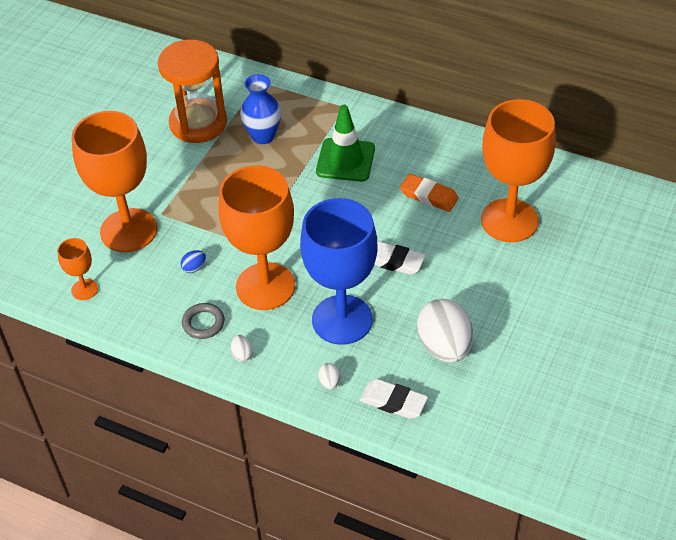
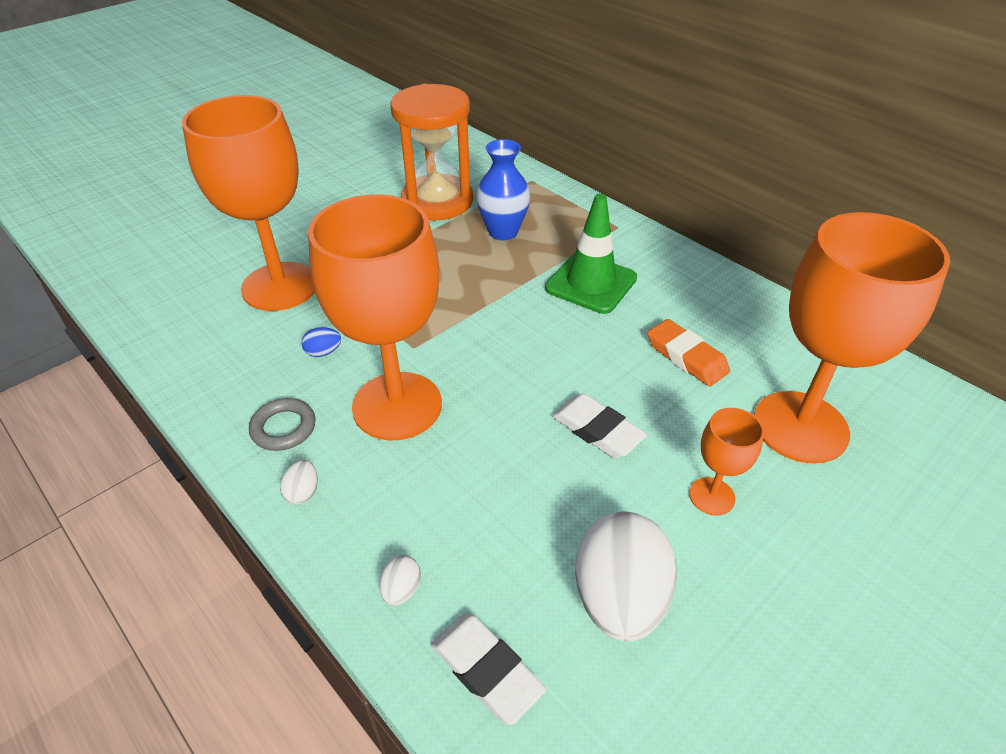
camera: 20 degrees right, 5 degrees down
orange goblet [57,238,98,300] -> orange goblet moved to [689,408,764,516]
blue goblet [300,198,378,345] -> none

